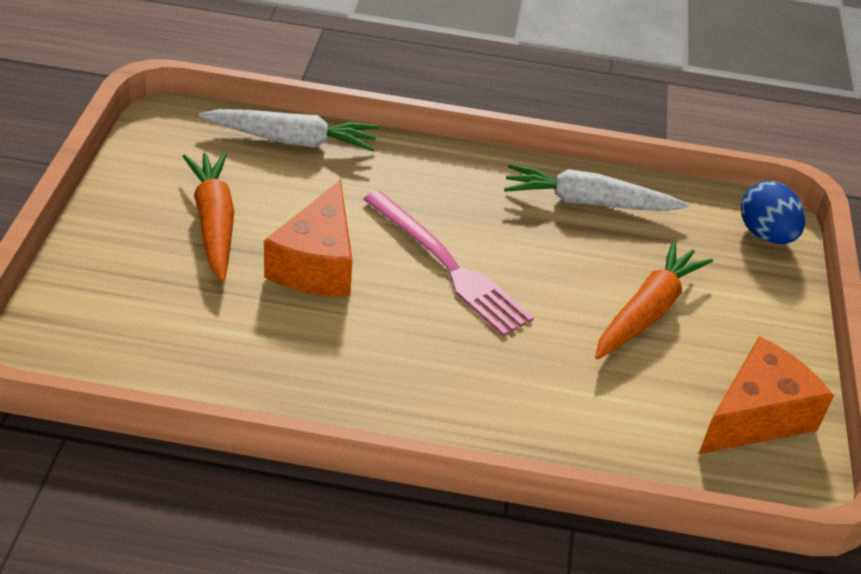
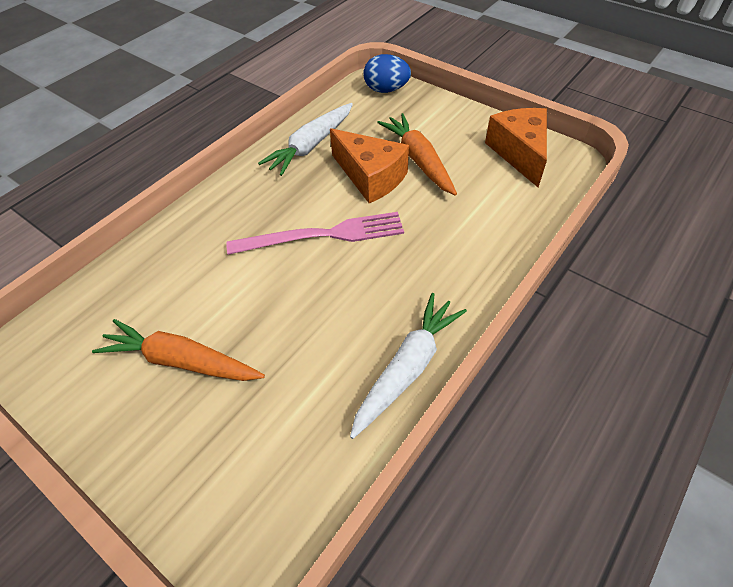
camera: 55 degrees left, 10 degrees up
white carrot [199,109,379,151] -> white carrot moved to [350,293,467,439]
orange cheese [264,180,352,297] -> orange cheese moved to [330,128,409,203]

